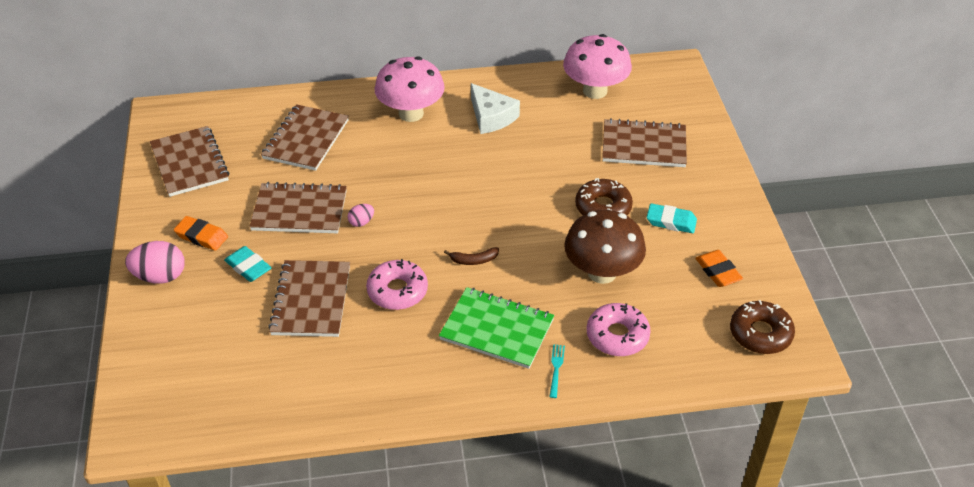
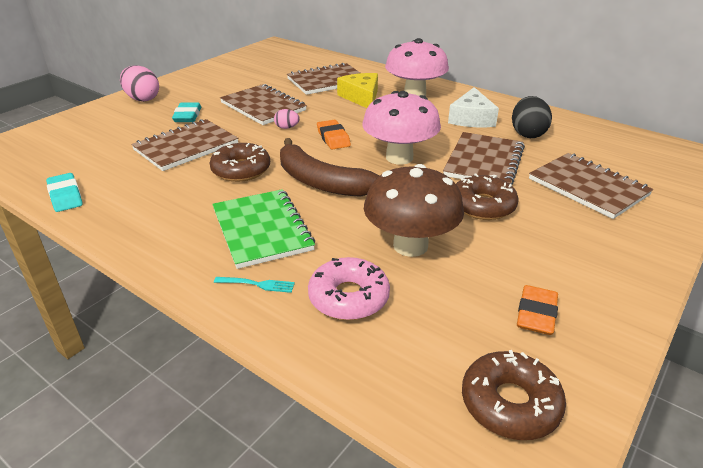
camera: 45 degrees right, 10 degrees down
brown notebook [150,126,229,197] -> brown notebook moved to [443,132,525,185]
orange eraser [174,216,228,251] -> orange eraser moved to [317,120,351,150]
pink donut [366,259,428,310] -> brown donut [210,143,270,182]
brown banana [444,247,499,265] -> brown banana [280,138,379,197], size x2.37
turquoise fork [550,344,565,398] -> turquoise fork turned 45 degrees clockwise [214,277,295,293]
pink mushroom [563,34,632,99] -> pink mushroom moved to [362,91,441,165]
turquoise eraser [647,203,697,233] -> turquoise eraser moved to [46,173,83,212]
none -> yellow cheese [337,73,378,108]
none -> black egg [512,96,552,138]

